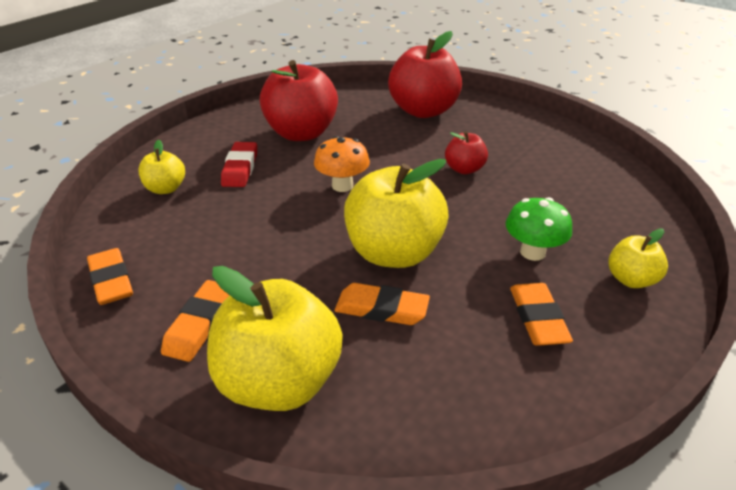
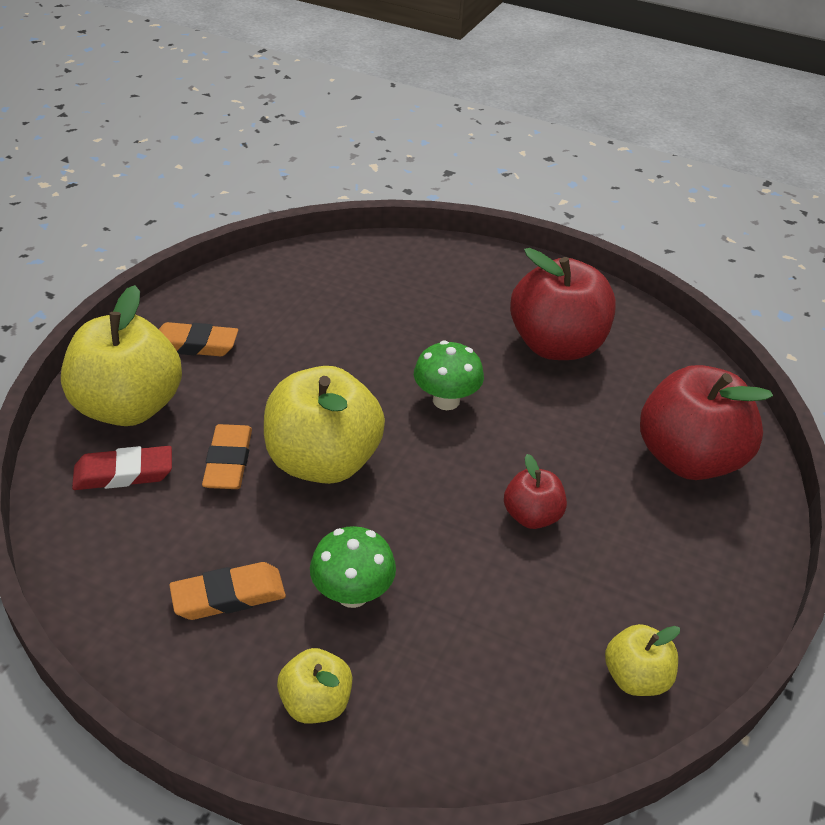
camera: 75 degrees right, 5 degrees up
orange eraser [87,248,133,305] -> none
yellow apple [139,140,185,194] -> yellow apple moved to [605,624,680,696]
red eraser [221,142,257,187] -> red eraser moved to [72,446,172,490]
orange mushroom [314,136,370,192] -> green mushroom [414,341,484,410]

